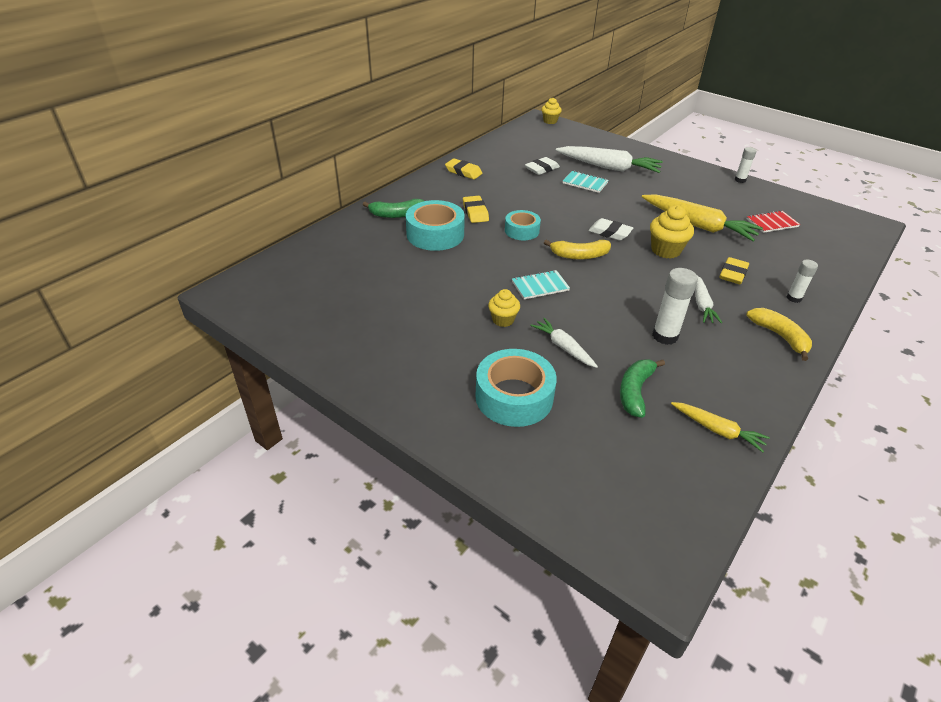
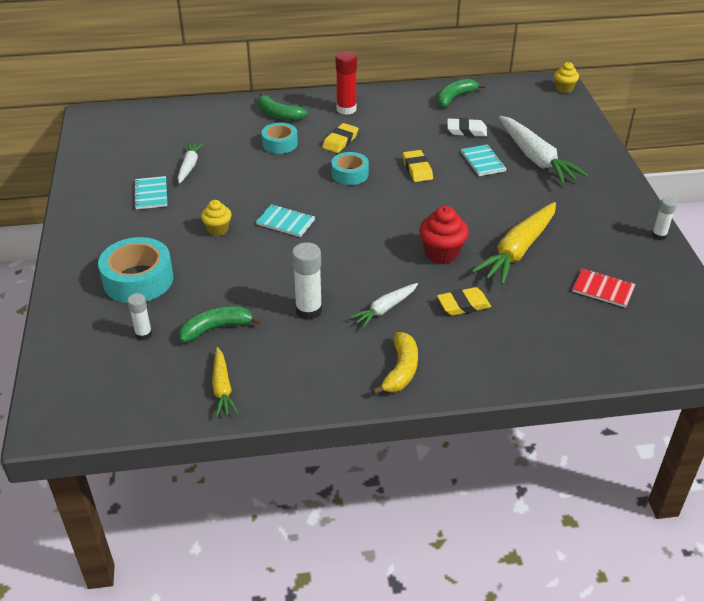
camera: 45 degrees right, 0 degrees up
turquoise tape [406,200,465,251] -> turquoise tape [261,123,298,154], size x0.61
yellow eraser [445,159,482,179] -> yellow eraser moved to [402,150,433,182]
white carrot [530,318,598,368] -> white carrot moved to [178,142,204,184]
yellow banana [544,240,611,259] -> none
white eraser [588,218,633,240] -> none
yellow carrot [642,194,763,242] -> yellow carrot turned 45 degrees clockwise [472,202,556,285]
yellow cupcake [650,205,694,259] -> red cupcake [419,206,469,264]
white glue stick [787,260,818,303] -> white glue stick moved to [127,293,152,340]
none -> turquoise notebook [134,176,167,209]
none -> red glue stick [336,51,357,115]
none -> green banana [437,79,486,107]

